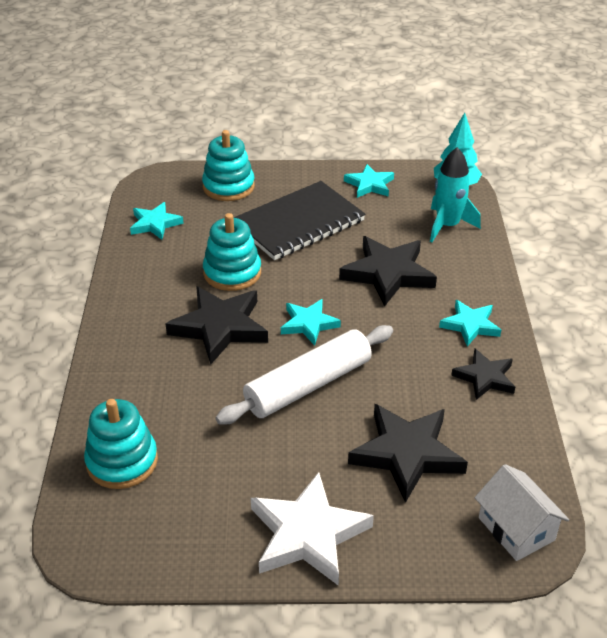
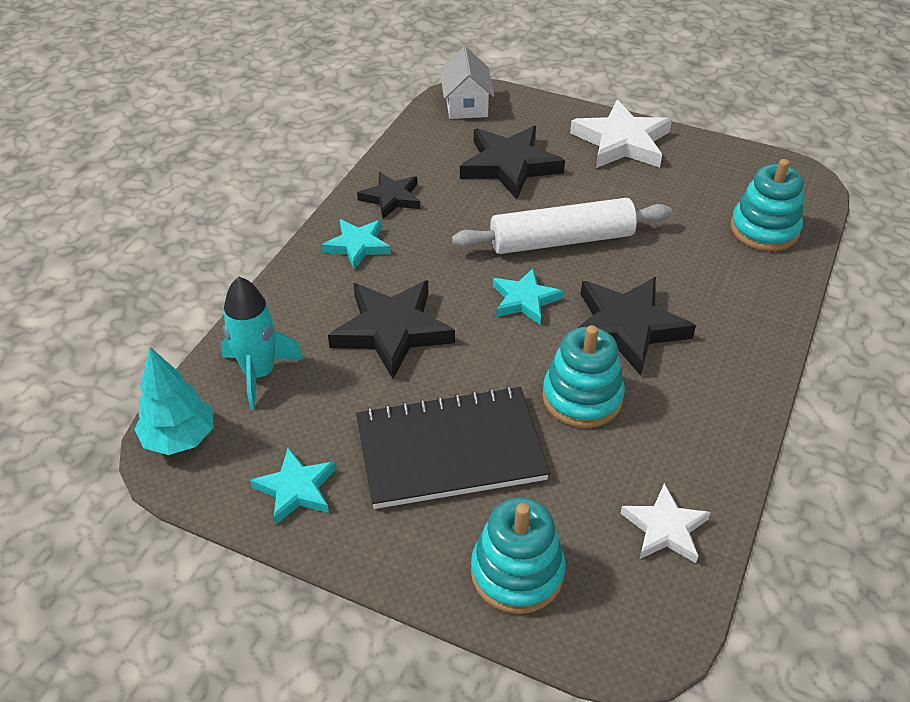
camera: 155 degrees left, 5 degrees up
turquoise star [130,202,184,240] -> white star [620,483,711,563]

